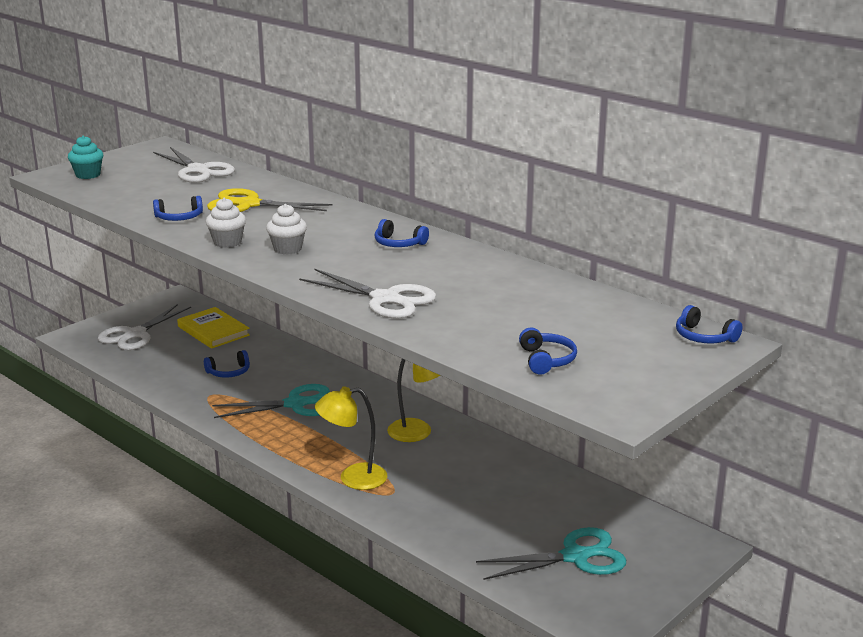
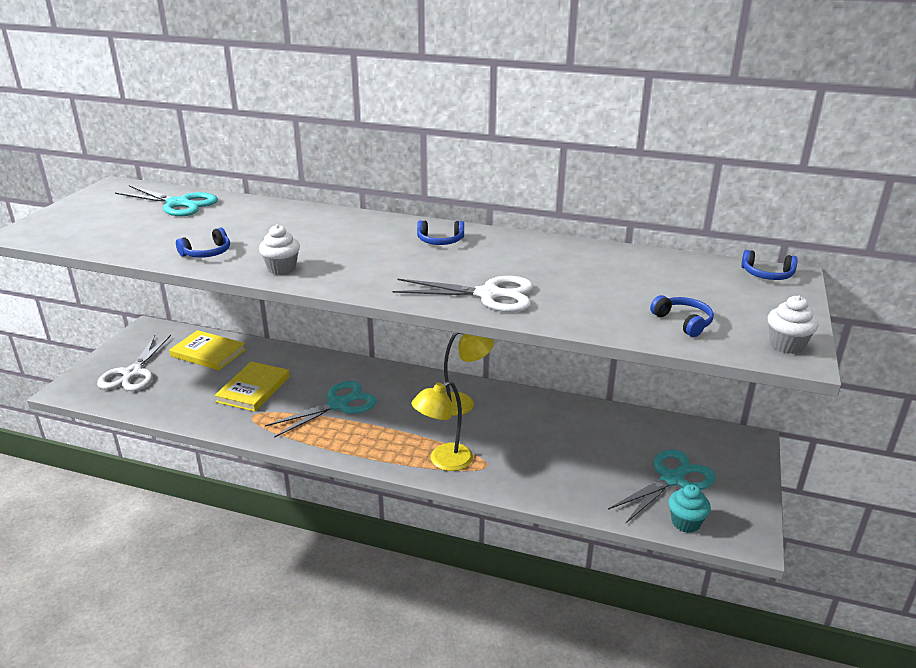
camera: 25 degrees left, 5 degrees up
turquoise cupcake [68,135,103,179] -> turquoise cupcake moved to [668,484,711,533]
white scissors [153,147,235,183] -> turquoise scissors [115,185,218,216]
blue headphones [204,350,250,378] -> yellow book [214,362,290,412]
yellow scissors [207,188,333,212] -> none
white cupcake [266,204,307,255] -> white cupcake moved to [768,295,818,354]

